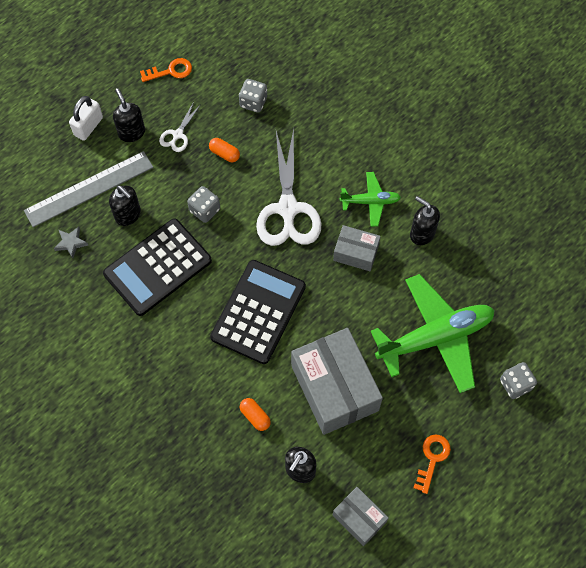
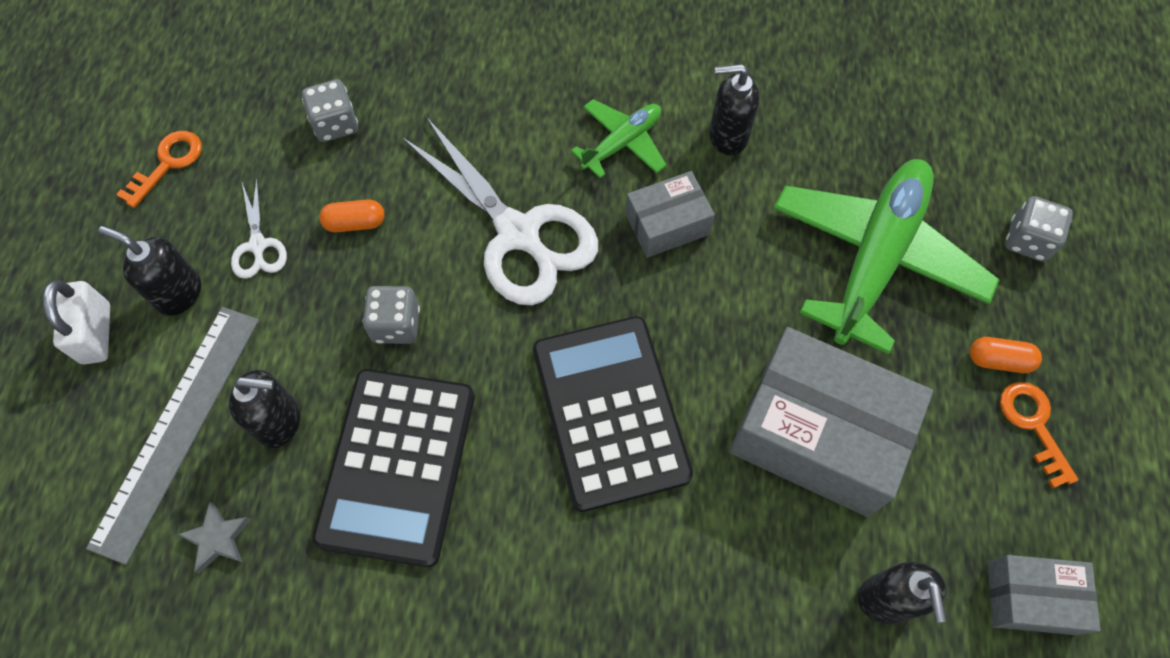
camera: 40 degrees left, 0 degrees up
orange capsule [240,398,271,431] -> orange capsule moved to [970,337,1042,373]

